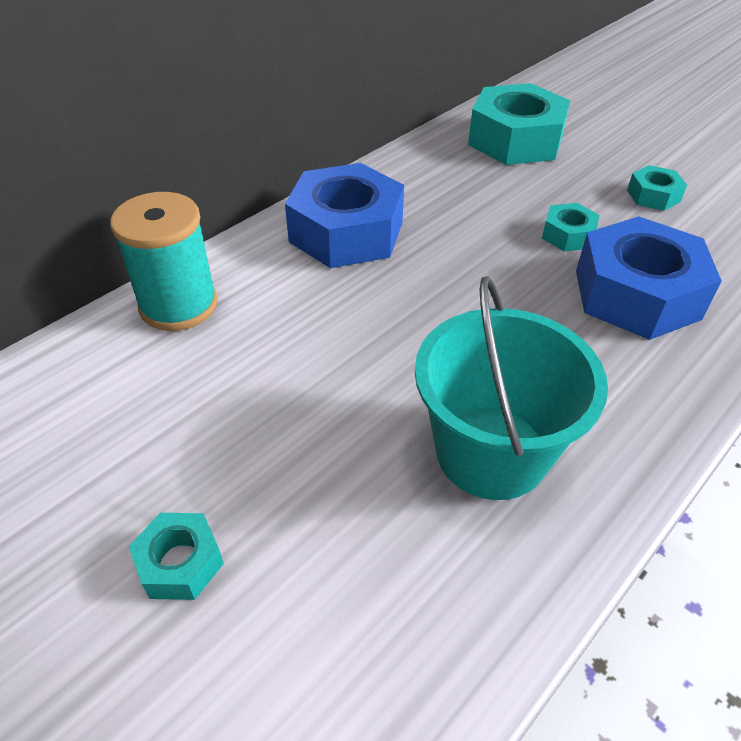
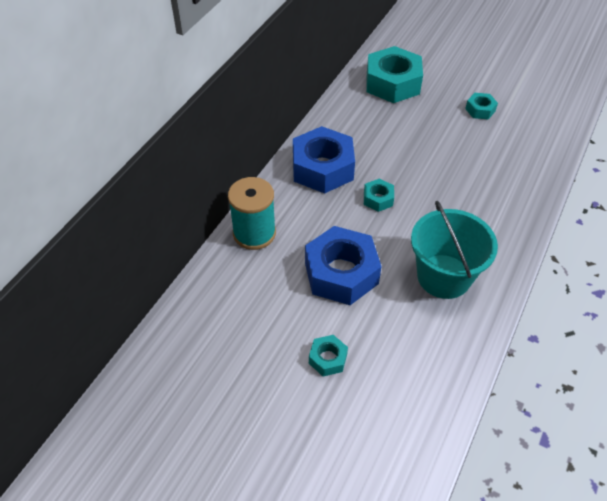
camera: 15 degrees left, 5 degrees up
turquoise nut [542,203,600,252] -> turquoise nut moved to [364,179,394,212]
blue nut [576,216,722,340] -> blue nut moved to [305,226,382,305]

